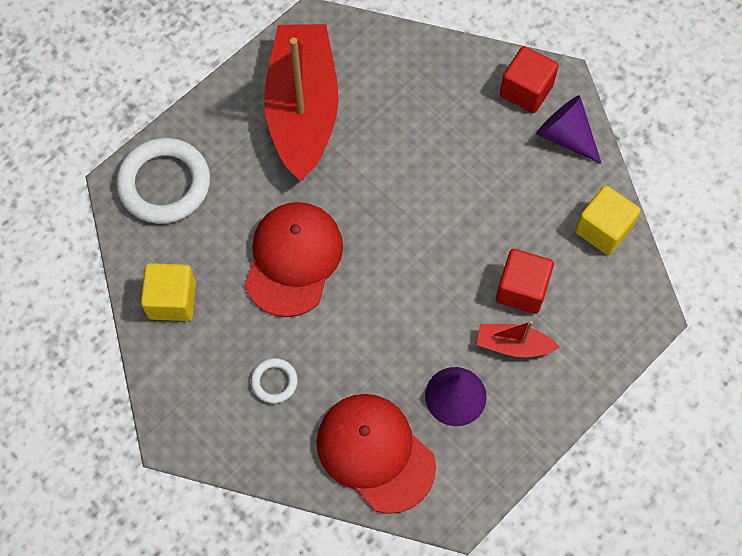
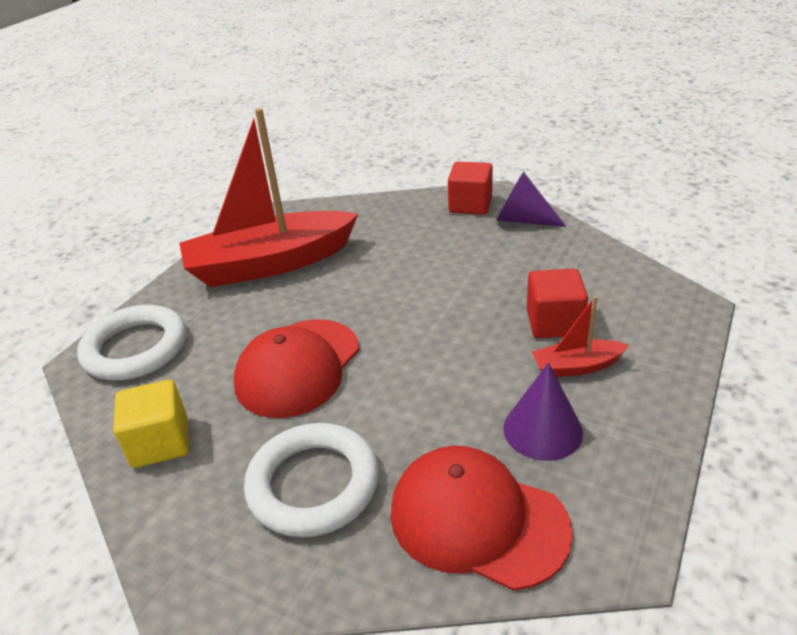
camera: 15 degrees left, 30 degrees down
red cap [245,202,343,317] -> red cap turned 150 degrees counterclockwise [234,319,359,418]
white ring [251,358,298,403] -> white ring [244,423,379,537], size x2.12
red boat [264,24,339,181] -> red boat turned 90 degrees counterclockwise [179,108,358,287]
yellow cube [575,186,641,255] -> none

